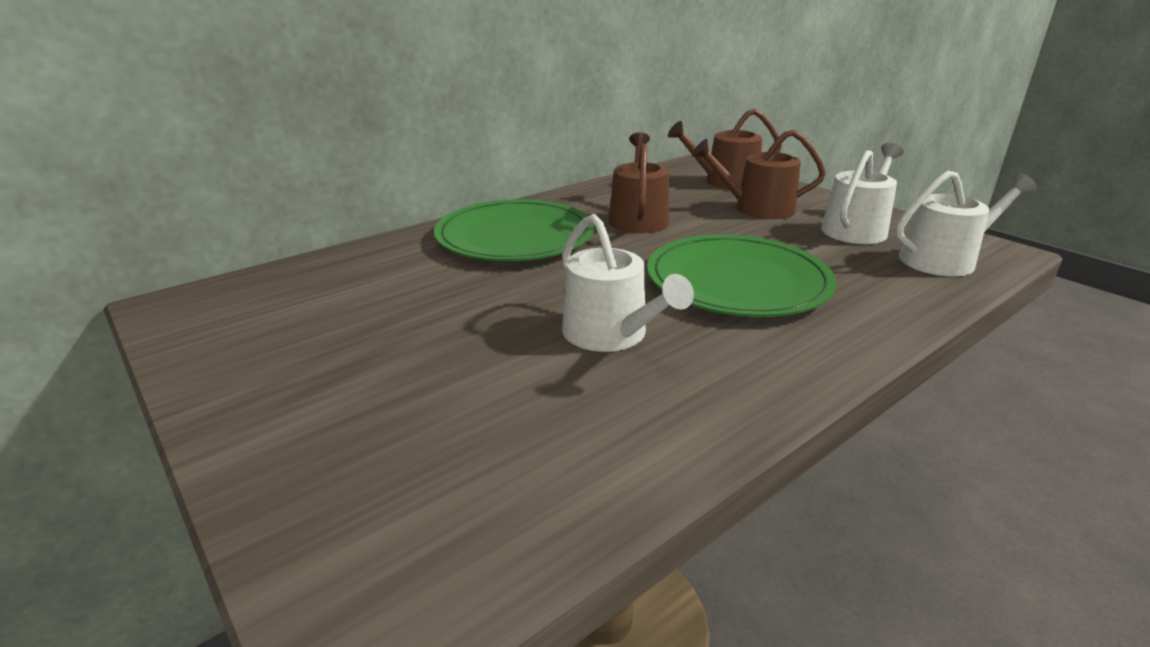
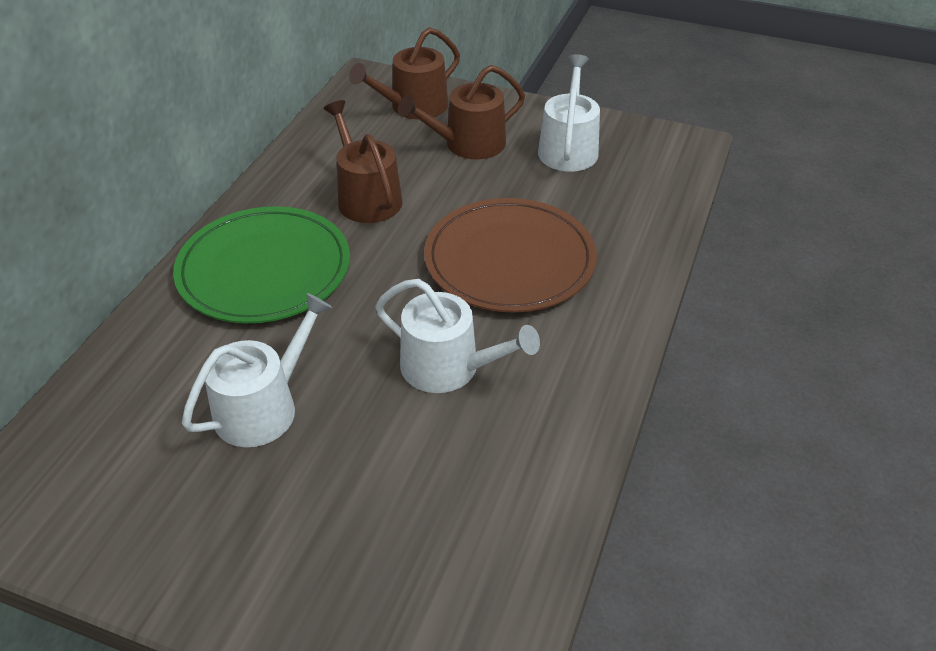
camera: 30 degrees left, 15 degrees up
green plate [647,234,837,317] -> brown plate [424,198,597,312]
white watering can [895,171,1037,276] -> white watering can moved to [182,293,332,447]

